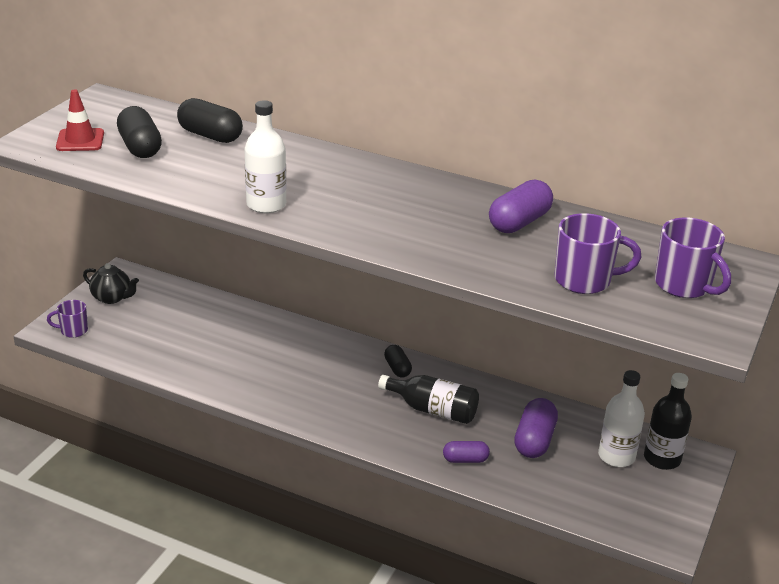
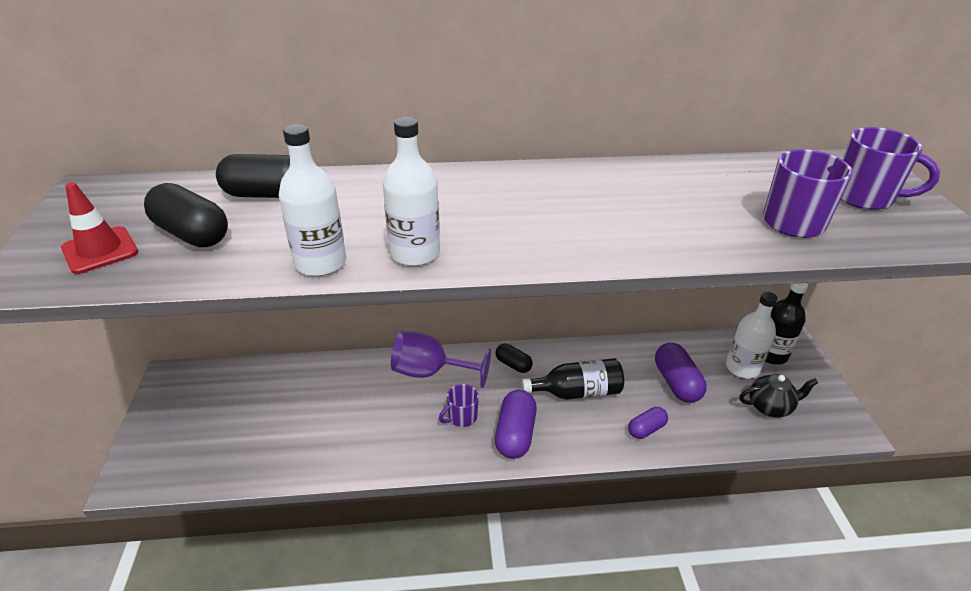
camera: 30 degrees left, 5 degrees up
purple mug [47,300,88,338] -> purple mug moved to [439,384,479,427]
black teapot [83,263,139,304] -> black teapot moved to [739,374,818,417]
purple capsule [489,180,553,233] -> purple capsule moved to [495,390,537,459]
none -> white bottle [279,124,346,276]
none -> purple goblet [391,331,491,388]

